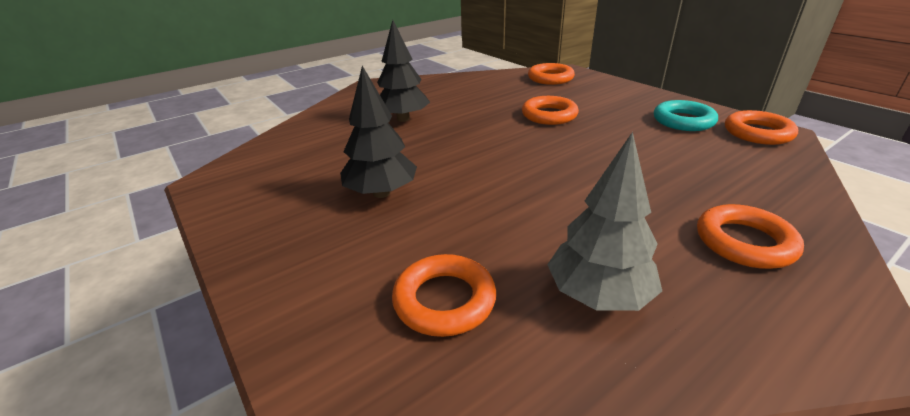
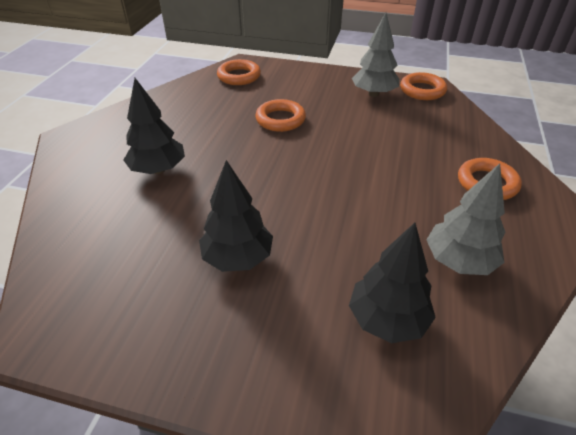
camera: 40 degrees left, 10 degrees up
orange ring [392,254,496,337] -> black tree [349,223,436,343]
turquoise ring [654,100,718,131] -> grey tree [352,13,399,97]

